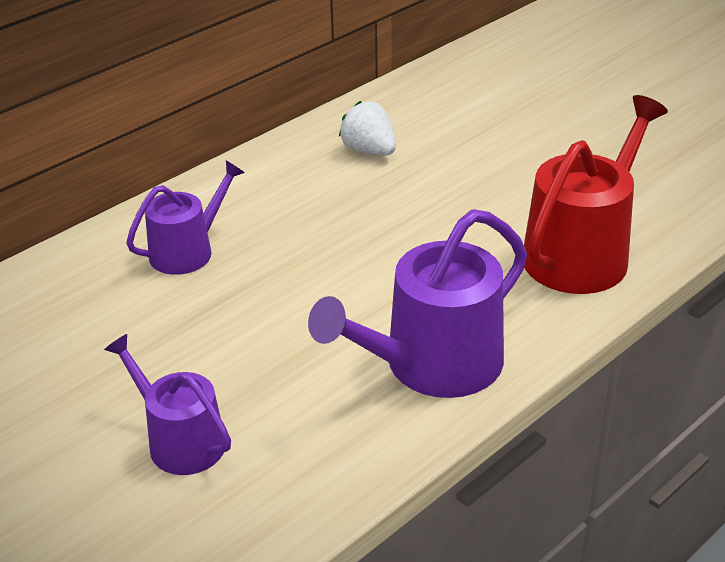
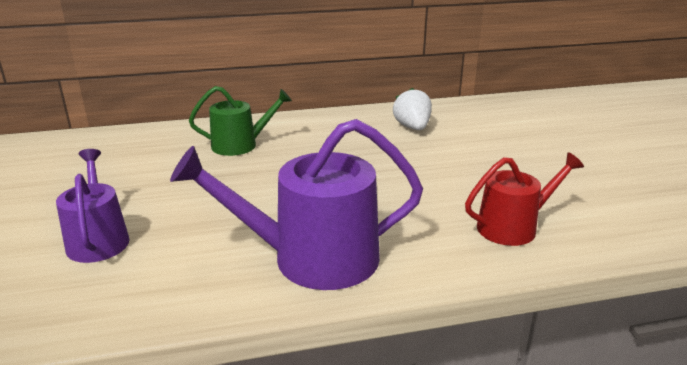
camera: 30 degrees right, 10 degrees down
purple watering can [126,160,245,275] -> green watering can [189,86,292,156]
red watering can [524,95,668,294] -> red watering can [465,152,584,246], size x0.61

